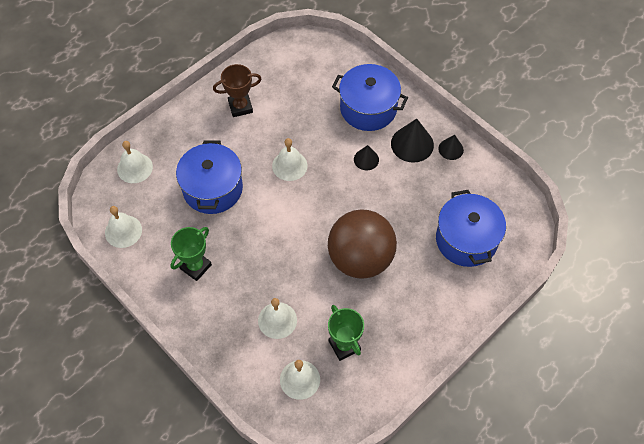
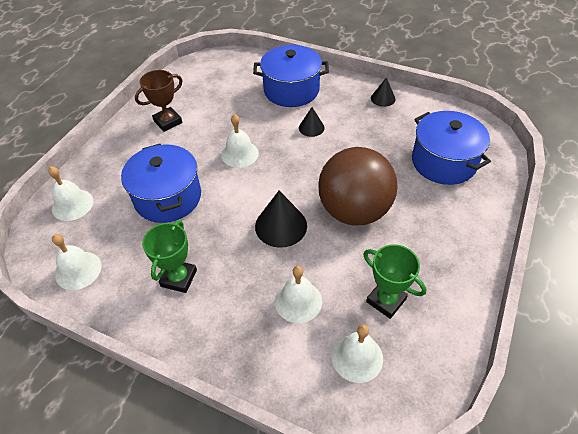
camera: 20 degrees left, 10 degrees down
black cone [391,119,434,163] -> black cone moved to [255,191,307,248]

